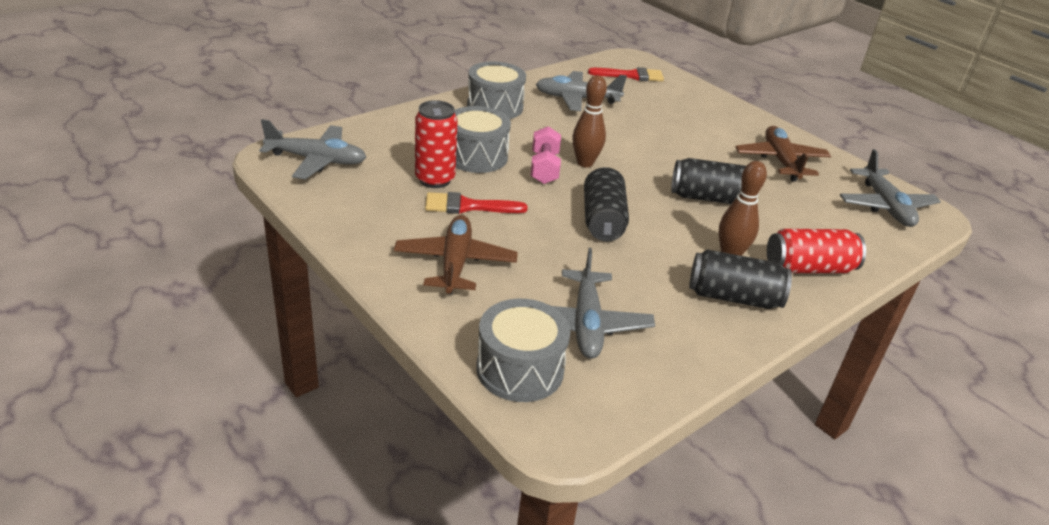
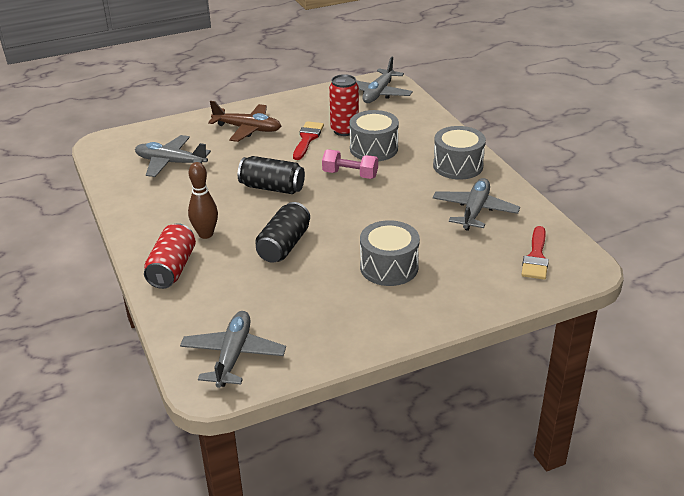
camera: 110 degrees right, 0 degrees up
grey drum [476,299,570,402] -> grey drum moved to [360,220,420,286]
brown bowling pin [572,75,607,167] -> none
black can [689,249,792,309] -> none
brown plane [735,126,831,182] -> none
grey plane [840,149,941,227] -> grey plane turned 90 degrees clockwise [180,311,286,388]

